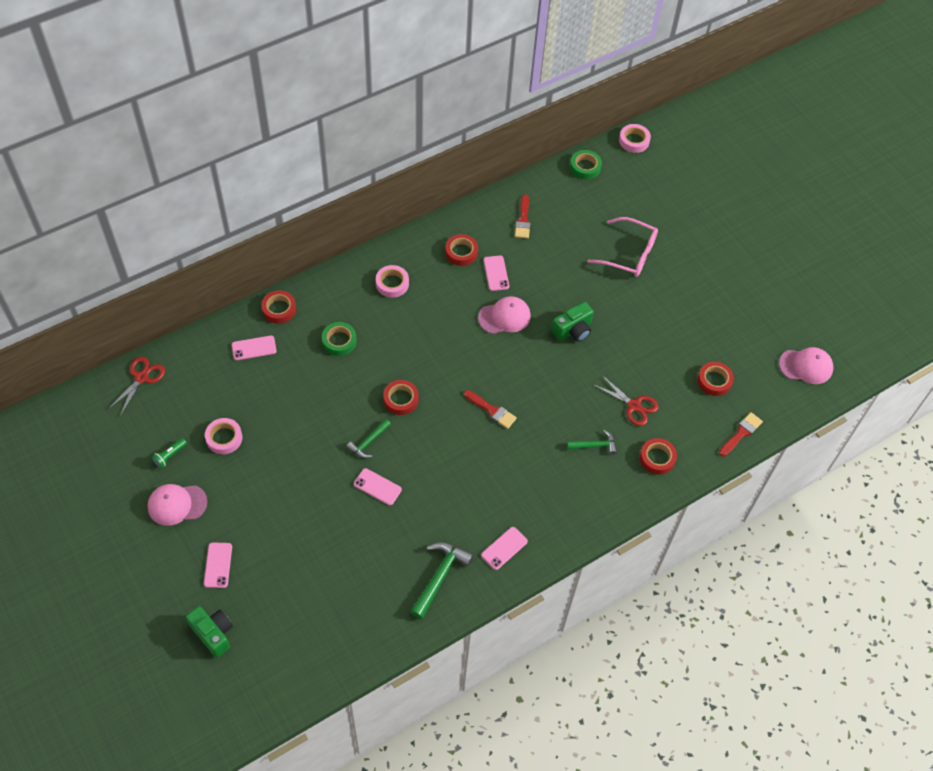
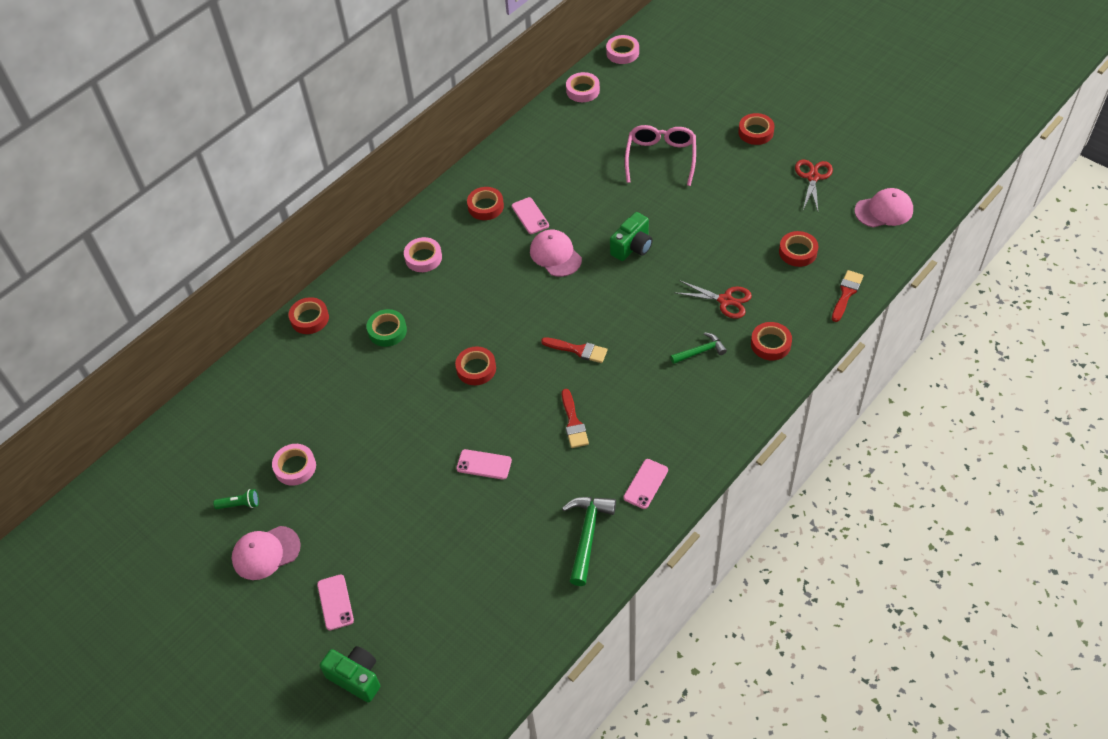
camera: 10 degrees left, 5 degrees down
red scissors [107,357,165,416] -> red scissors moved to [795,159,833,211]
green flashlight [151,438,187,468] -> green flashlight turned 120 degrees counterclockwise [213,489,259,509]
pink phone [232,336,277,360] -> none
green hammer [347,419,391,458] -> none
pink cap [478,296,531,334] -> pink cap turned 90 degrees counterclockwise [530,230,582,277]
red brush [515,195,531,238] -> red brush moved to [562,389,589,448]
green tape [570,150,602,180] -> pink tape [566,72,600,102]
pink glasses [587,217,658,277] -> pink glasses turned 90 degrees counterclockwise [625,125,696,186]
none -> red tape [738,113,775,145]

